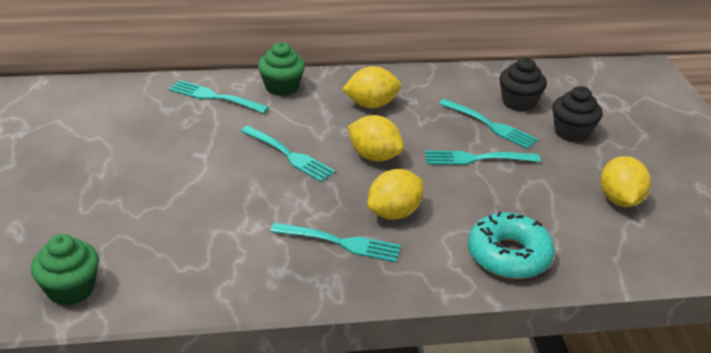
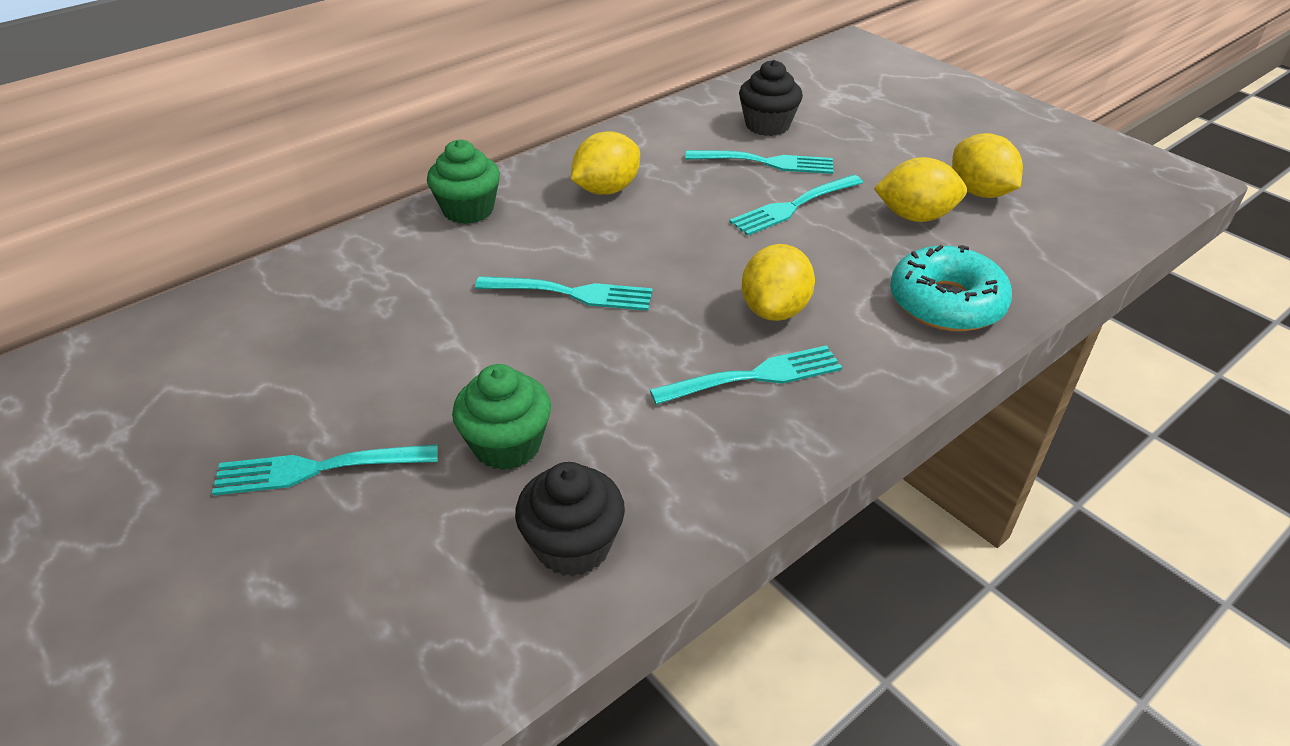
camera: 30 degrees left, 5 degrees up
green cupcake [31,234,99,305] -> green cupcake moved to [452,364,551,470]
turquoise fork [169,80,269,113] -> turquoise fork moved to [212,444,438,496]
yellow lemon [348,115,404,162] -> yellow lemon moved to [874,157,967,222]
black cupcake [552,86,602,142] -> black cupcake moved to [515,462,625,577]

